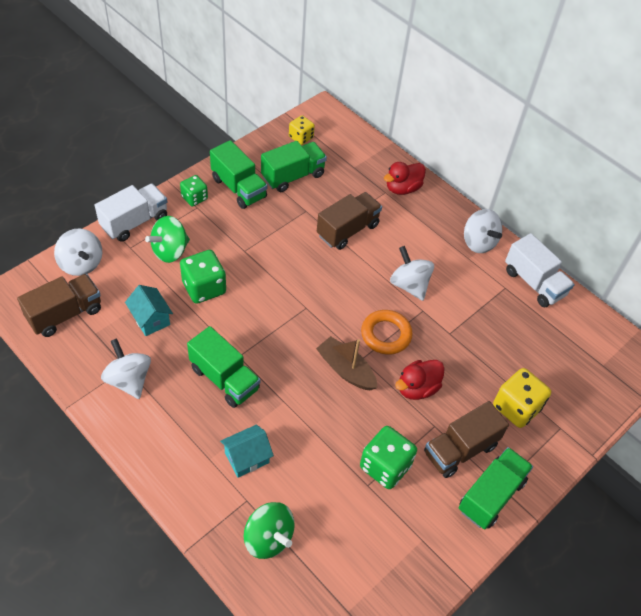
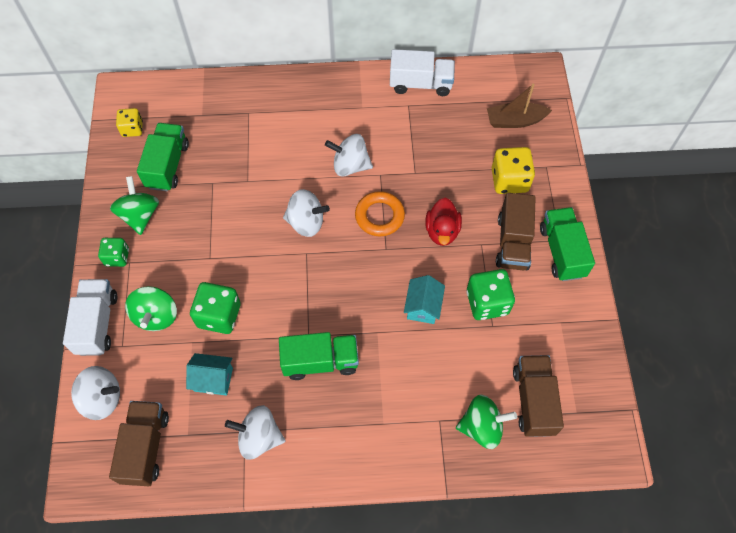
camera: 45 degrees left, 10 degrees up
green truck [210,140,267,209] -> green spinning top [110,176,159,235]
turquoise house [220,425,274,478] -> turquoise house moved to [404,275,445,324]
brown boat [316,336,377,390] -> brown boat moved to [487,83,552,128]
brown truck [317,192,382,250] -> brown truck moved to [513,355,564,437]
red duck [384,162,426,195] -> none
white spinning top [464,209,502,253] -> white spinning top moved to [283,189,330,237]

